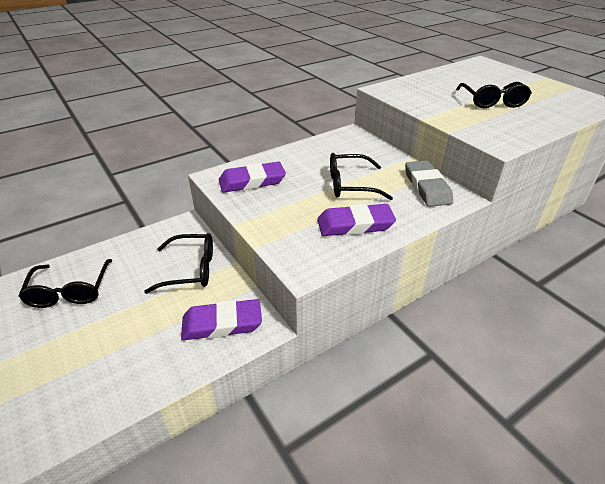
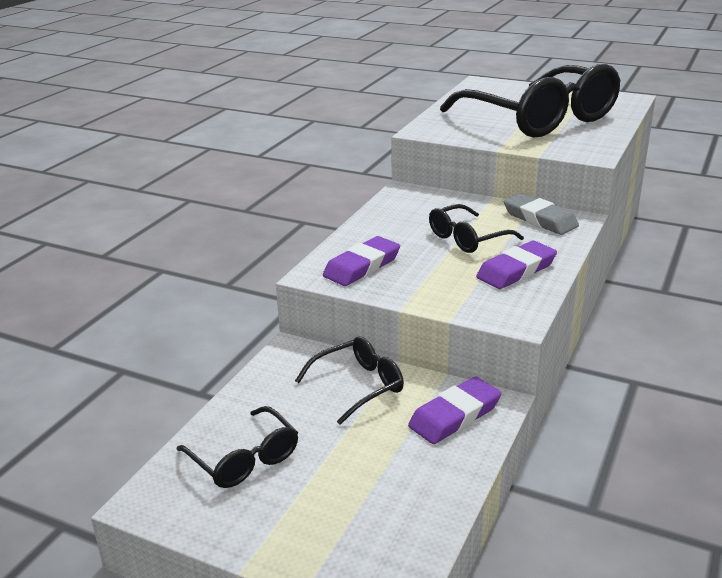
camera: 30 degrees left, 10 degrees down
black glasses [456,82,532,108] -> black glasses [440,64,621,137], size x2.17

